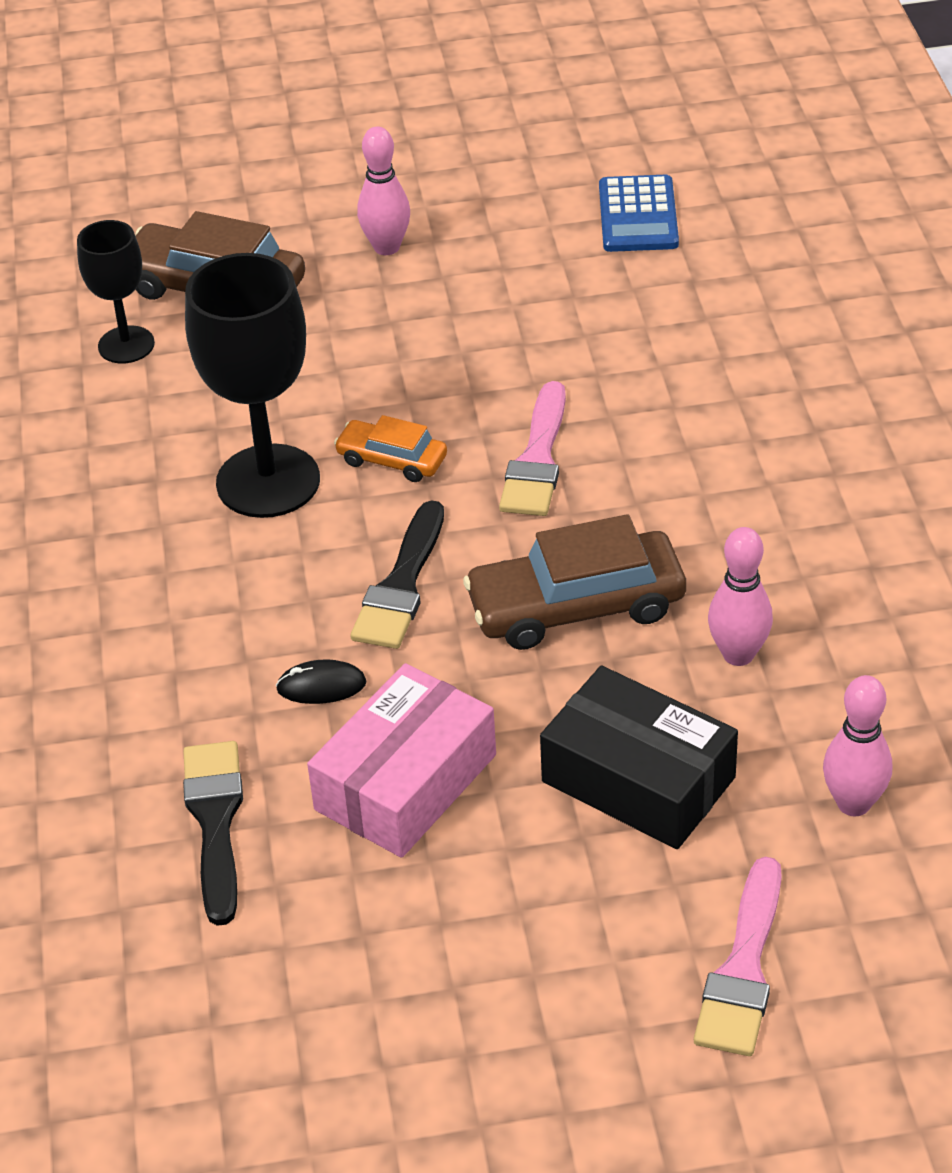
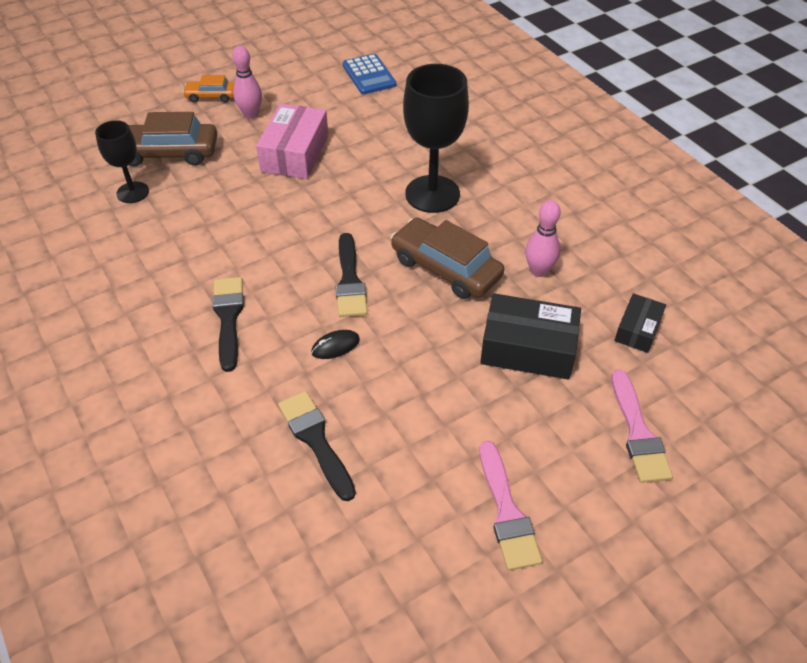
camera: 25 degrees left, 5 degrees up
black goblet [185,253,320,518] -> black goblet moved to [403,64,469,213]
pink box [307,663,496,858] -> pink box moved to [256,103,328,179]
orange car [334,415,447,482] -> orange car moved to [183,75,235,102]
brown car [463,514,686,650] -> brown car turned 75 degrees clockwise [391,218,504,299]
pink brush [499,381,566,516] -> pink brush moved to [480,441,543,570]
pink bowling pin [823,675,892,816] -> black box [614,293,666,353]
none -> black brush [212,277,244,372]

